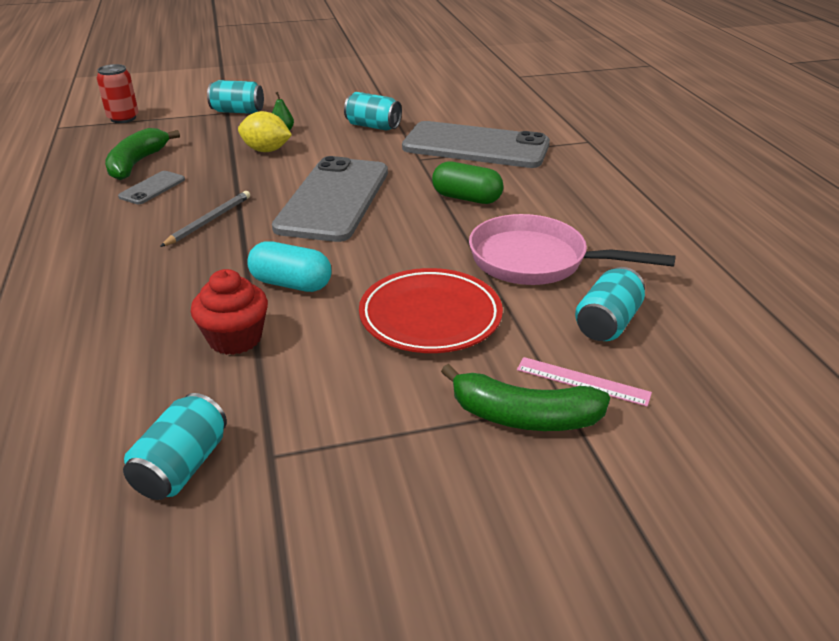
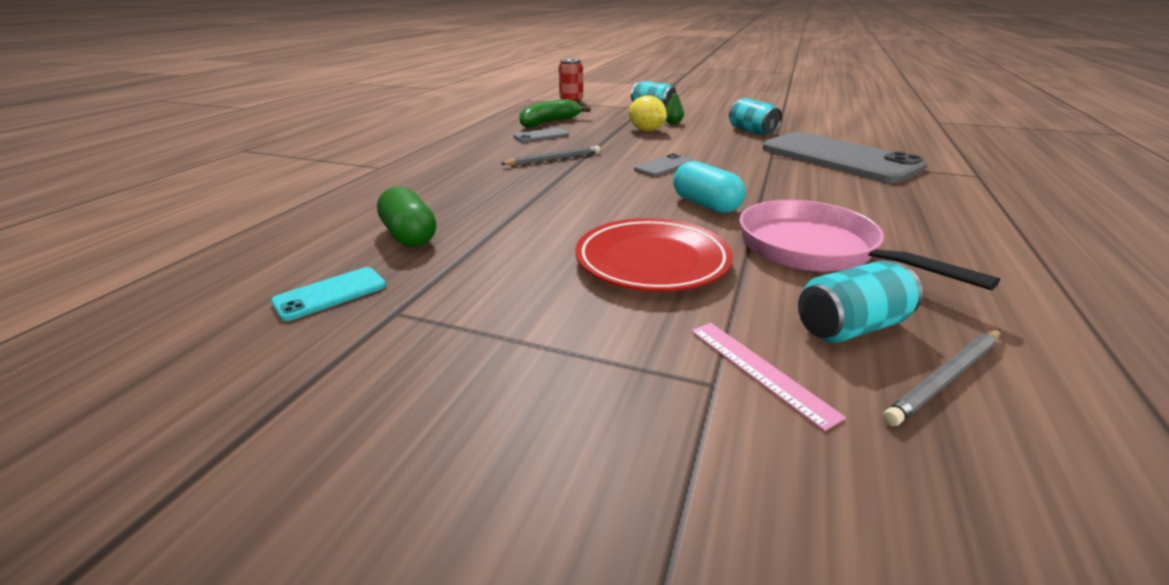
camera: 35 degrees right, 5 degrees down
turquoise can [123,393,227,500] -> turquoise phone [271,267,386,321]
red cupcake [191,269,268,355] -> none
turquoise capsule [247,241,331,292] -> turquoise capsule moved to [673,161,746,213]
grey phone [272,156,388,242] -> grey phone [634,154,693,177], size x0.42
green capsule [432,161,504,204] -> green capsule moved to [377,187,436,247]
green banana [441,364,610,431] -> none
none -> grey pencil [883,330,1000,426]

